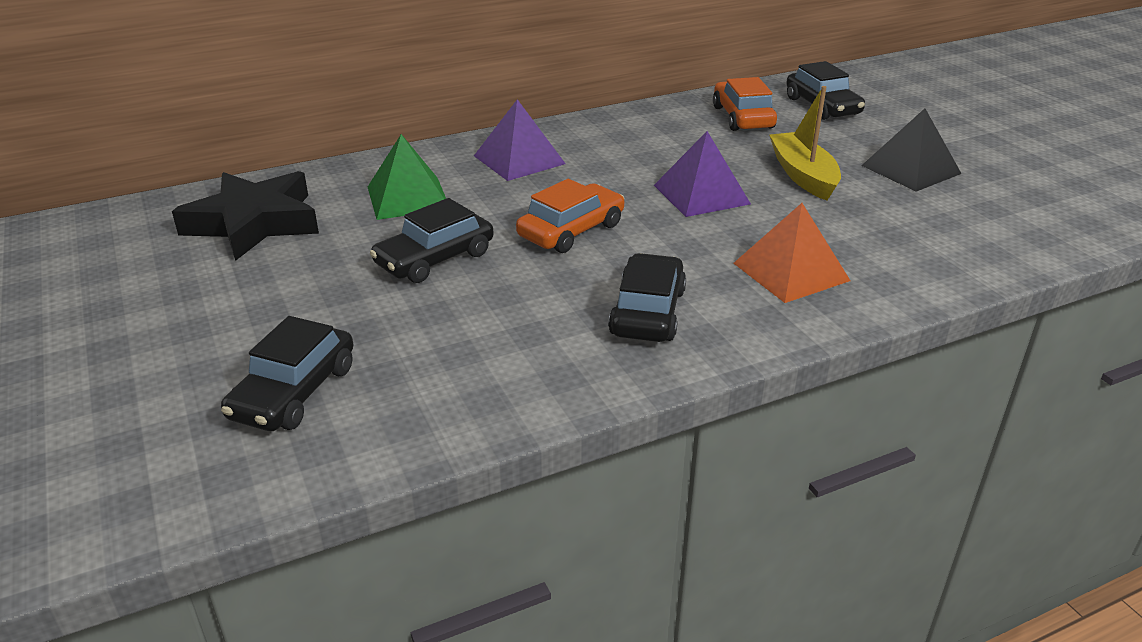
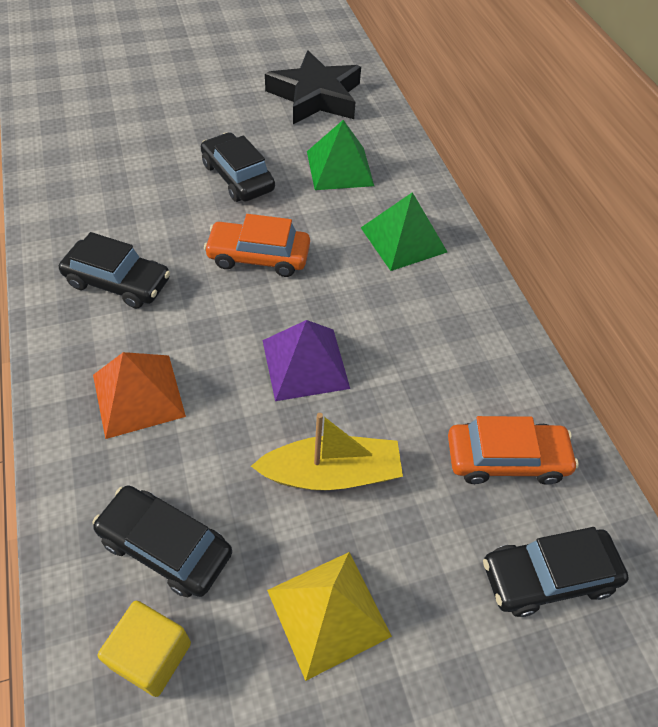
camera: 95 degrees right, 20 degrees up
black car [221,316,354,431] -> black car moved to [93,485,232,598]
purple pyramid [474,99,566,181] -> green pyramid [361,192,447,271]
orange car [516,179,624,253] -> orange car turned 135 degrees clockwise [204,214,310,277]
black pyramid [861,108,962,192] -> yellow pyramid [267,552,392,681]
none -> yellow cube [98,601,191,697]

